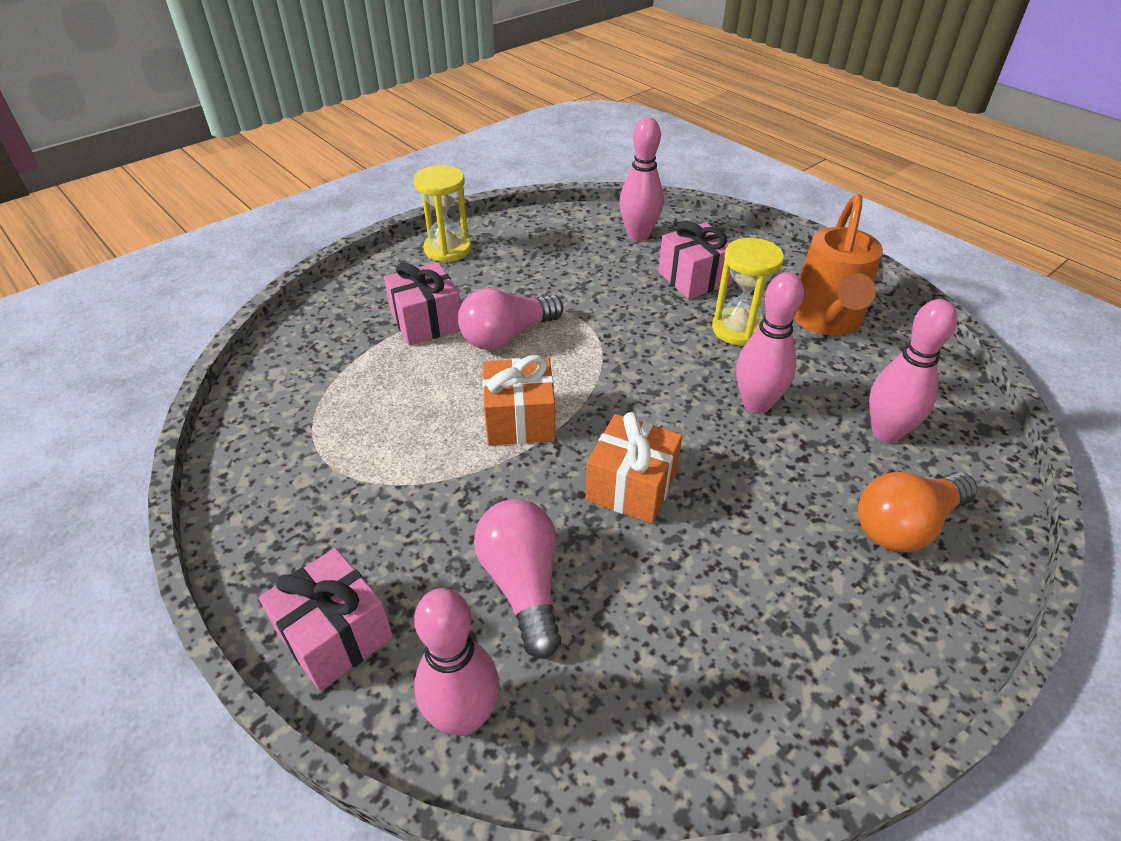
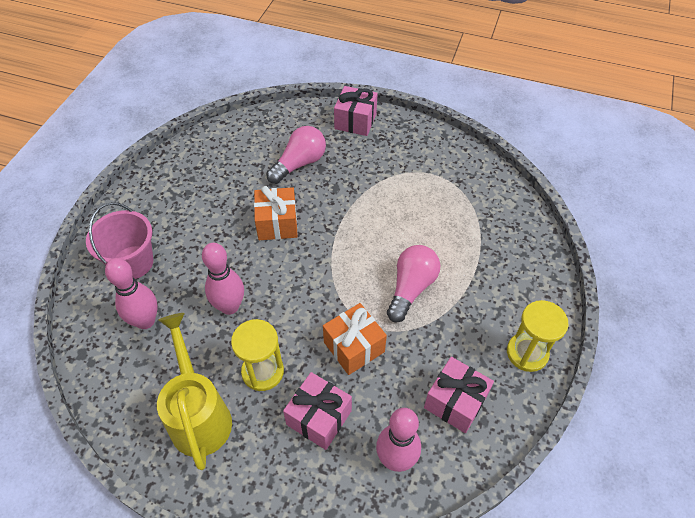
camera: 150 degrees right, 10 degrees up
pink gift [384,262,460,346] -> pink gift moved to [424,357,494,433]
pink bowling pin [414,588,500,736] -> none
pink light bulb [474,499,561,659] -> pink light bulb turned 90 degrees counterclockwise [266,126,326,184]
orange gift [483,355,555,445] -> orange gift moved to [323,303,387,375]
orange watering can [793,194,883,336] -> yellow watering can [157,313,232,470]
orange light bulb [858,472,978,552] -> pink bucket [86,202,153,279]

